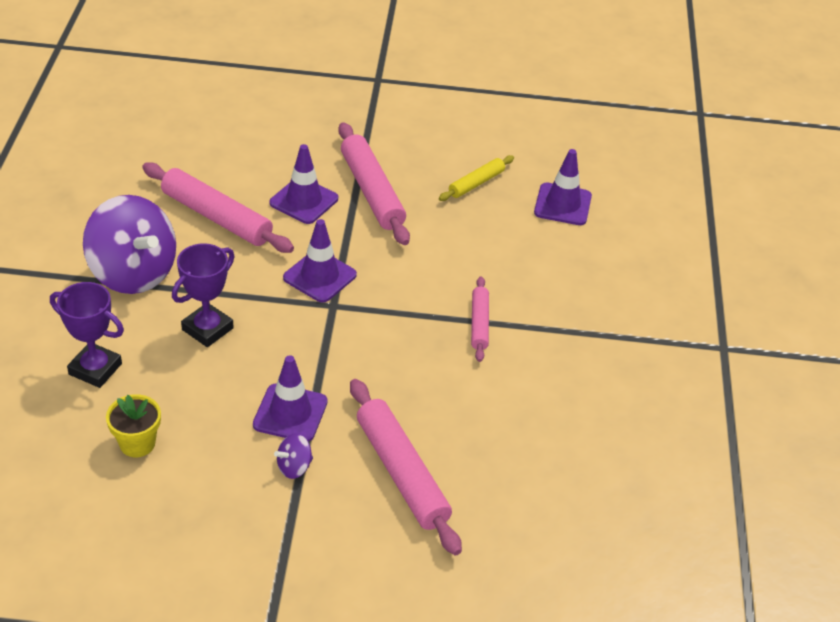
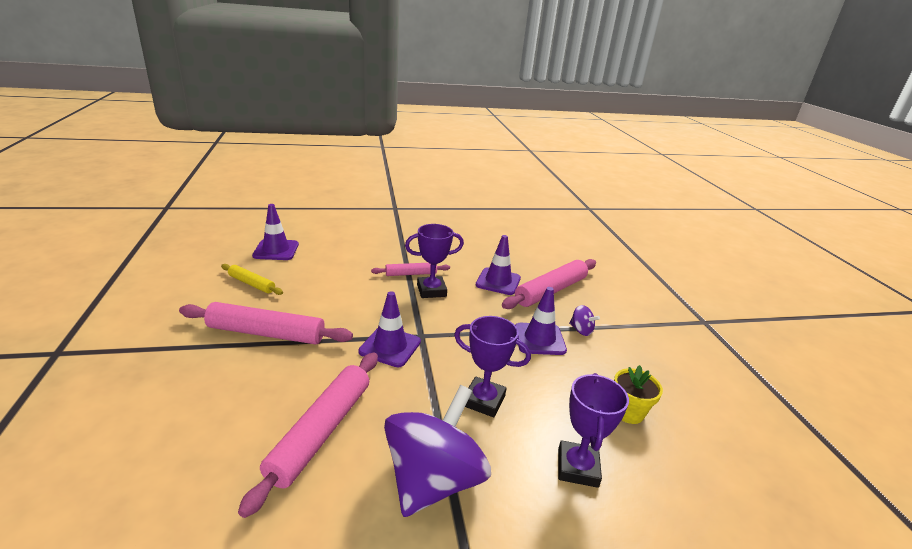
camera: 105 degrees left, 15 degrees down
purple traffic cone [269,144,338,224] -> purple traffic cone moved to [475,235,521,295]
pink rolling pin [338,122,410,245] -> pink rolling pin turned 45 degrees clockwise [179,302,353,344]
none -> purple trophy [405,224,464,298]

